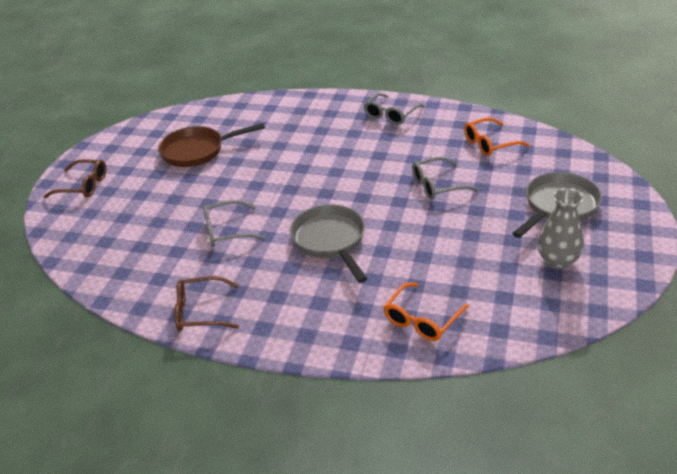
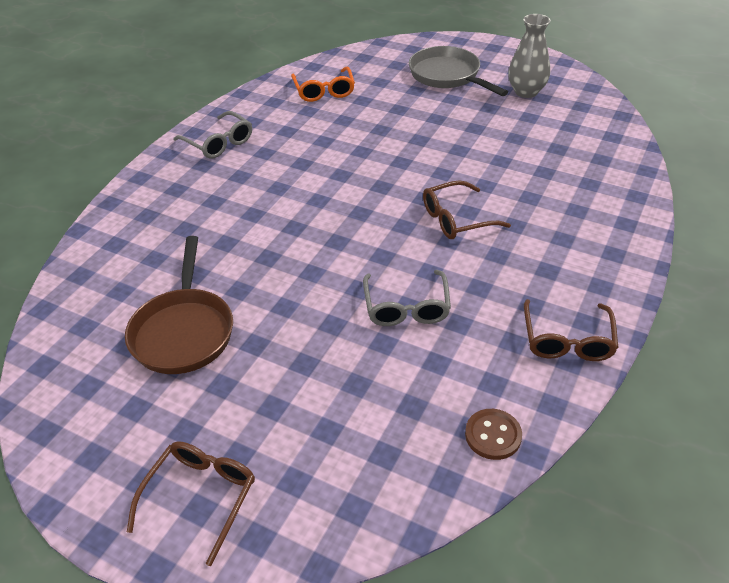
camera: 80 degrees left, 5 degrees up
grey pan [290,205,367,283] -> brown glasses [423,180,511,239]
orange glasses [383,282,469,341] -> none
grey glasses [412,157,479,200] -> none
none -> brown button [465,409,522,460]

